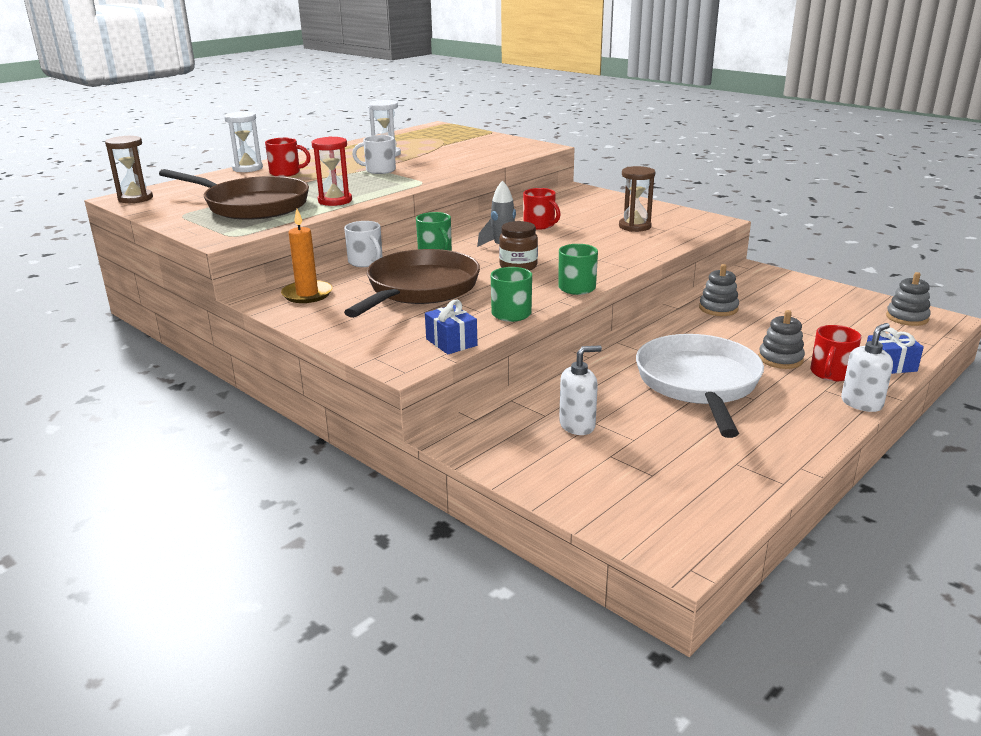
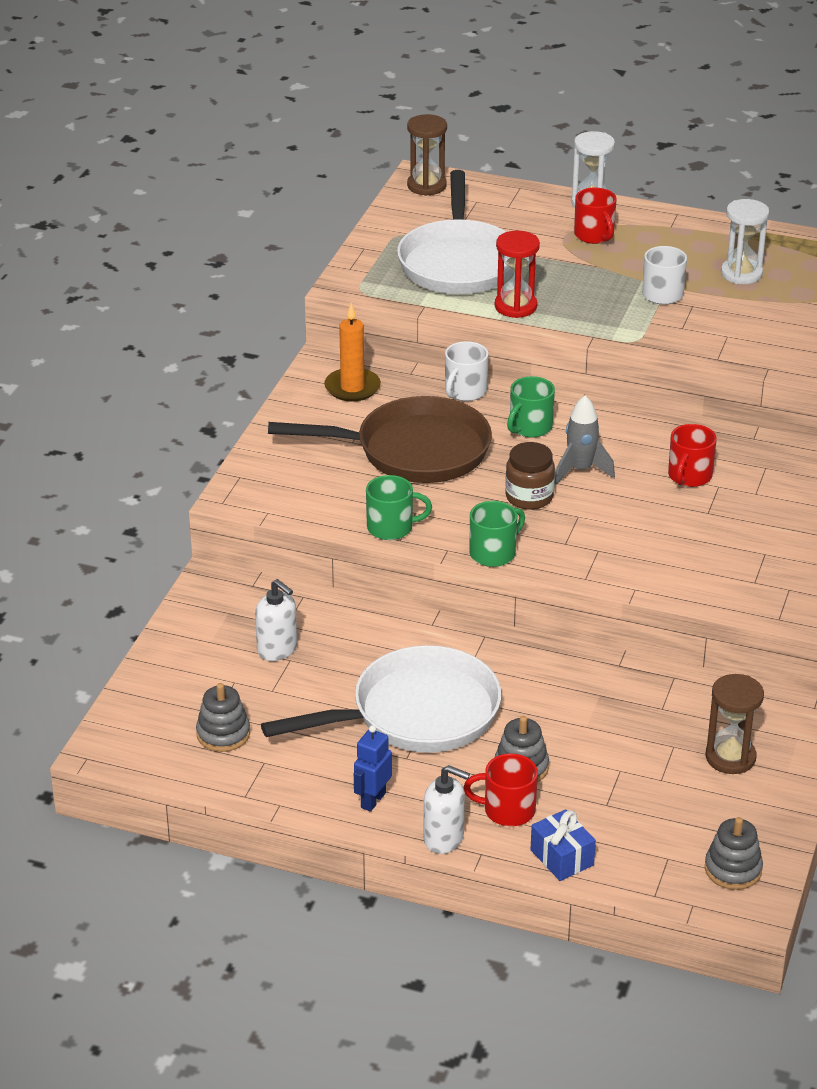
camera: 65 degrees right, 10 degrees up
brown pan [159,169,309,220] -> white pan [397,170,513,294]
blue gift [425,300,478,354] -> none
brown hourglass [619,166,655,232] -> brown hourglass moved to [705,674,764,774]
grey stacking toy [699,264,739,316] -> grey stacking toy moved to [196,683,250,752]
none -> blue robot [354,725,392,812]

